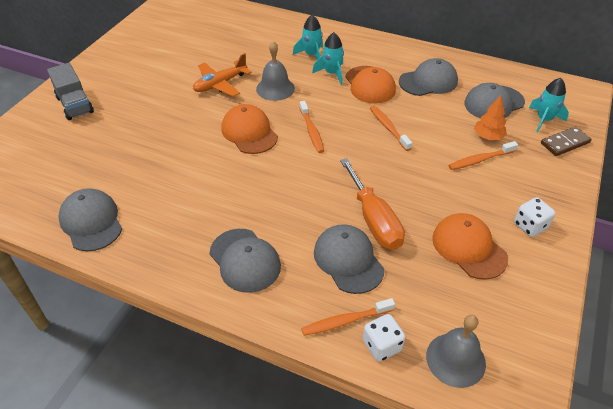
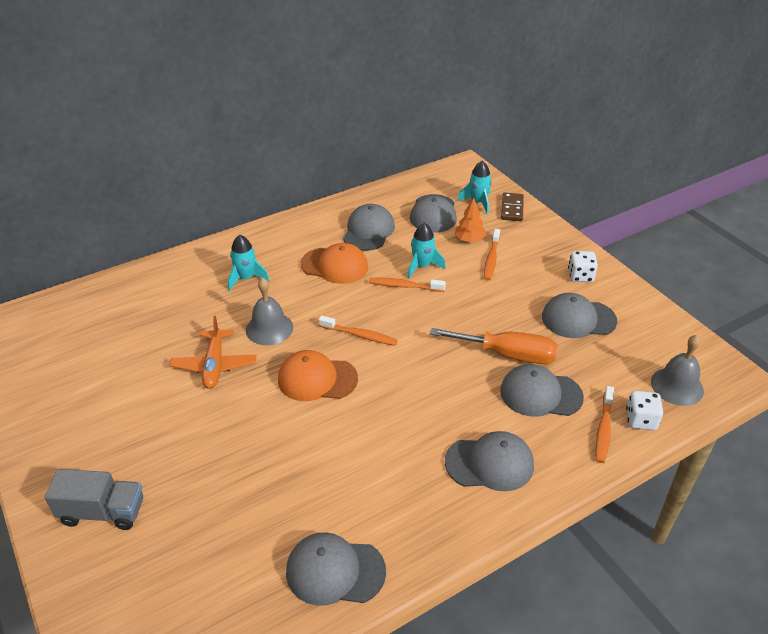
camera: 55 degrees left, 5 degrees down
turquoise rocket [312,32,344,85] -> turquoise rocket moved to [408,223,446,278]
orange cap [432,213,508,280] -> grey cap [542,293,617,338]

